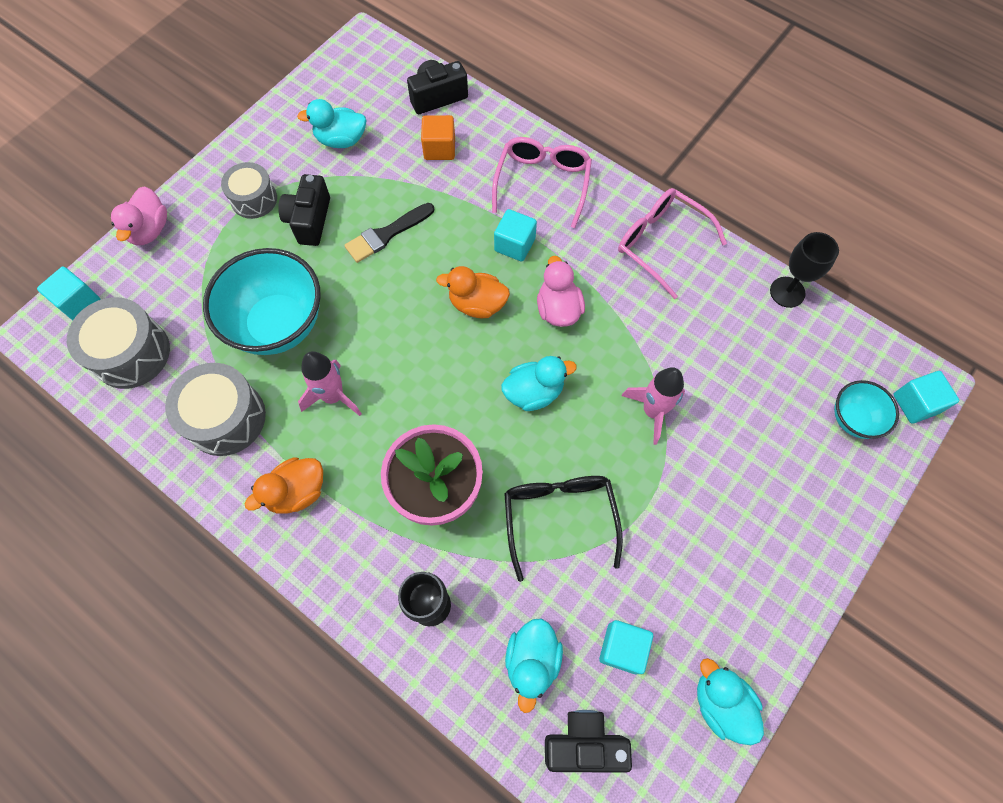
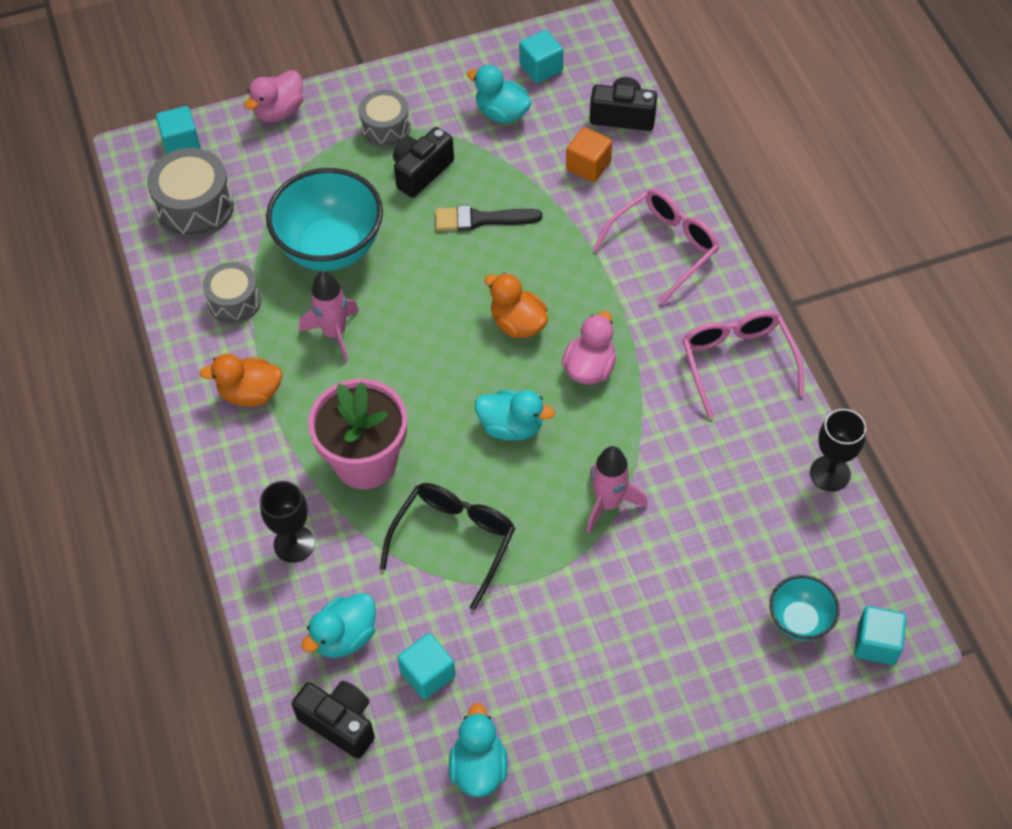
camera: 35 degrees right, 10 degrees down
grey drum [165,363,266,456] -> grey drum [203,262,261,324], size x0.66
turquoise cube [494,209,537,262] -> turquoise cube moved to [519,30,563,83]

